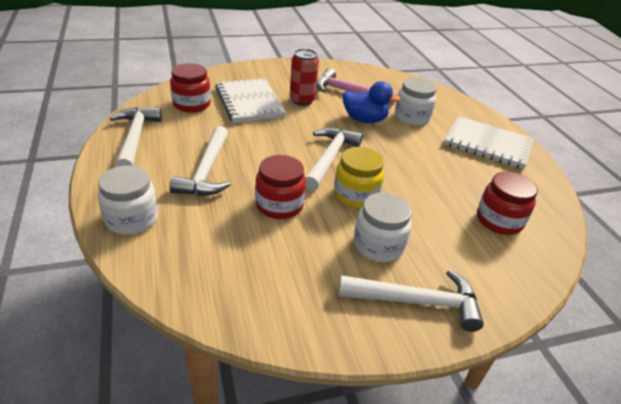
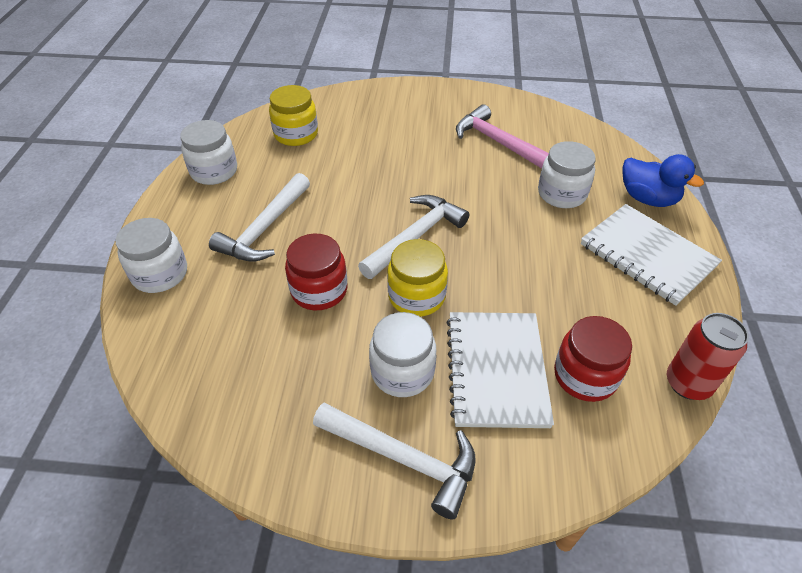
camera: 25 degrees right, 10 degrees up
white hammer [110,107,162,167] -> white jar [180,120,237,185]
red jar [170,63,211,113] -> yellow jar [269,85,318,146]
white notebook [215,78,286,123] -> white notebook moved to [446,312,554,428]
red can [290,49,319,106] -> red can moved to [667,313,749,400]
blue duck [343,81,401,123] -> blue duck moved to [622,154,704,207]

